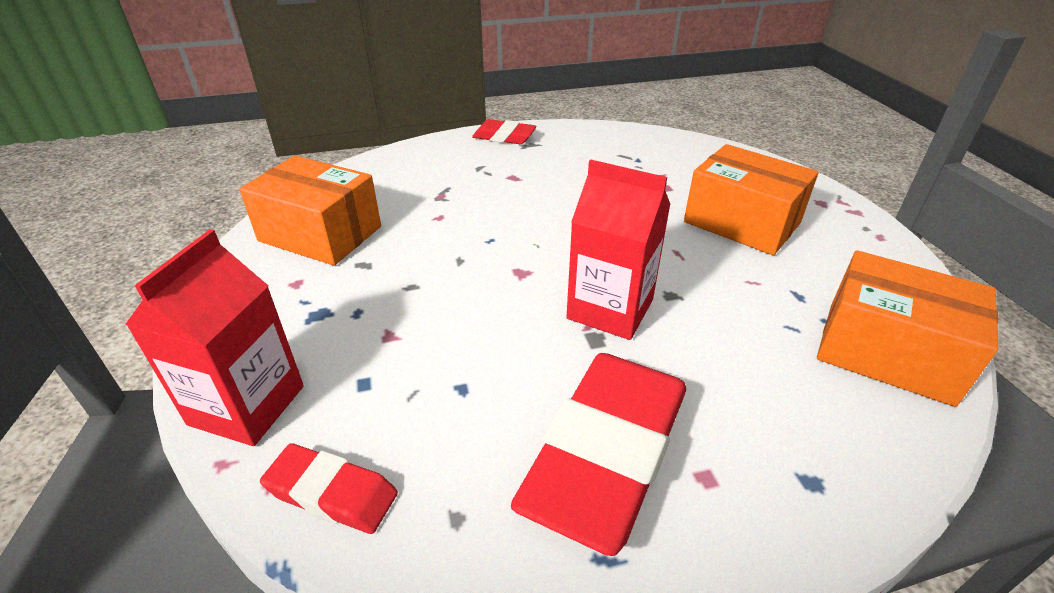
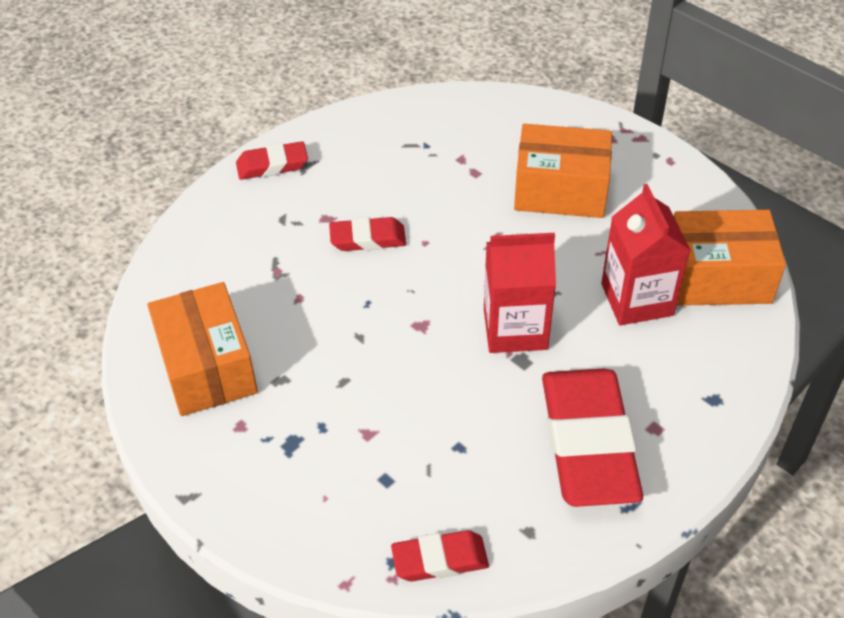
camera: 30 degrees left, 10 degrees up
red carton [125,229,304,446] -> red carton moved to [601,184,690,325]
orange box [239,156,381,266] -> orange box turned 75 degrees clockwise [147,282,258,416]
none -> red eraser [329,217,406,251]

